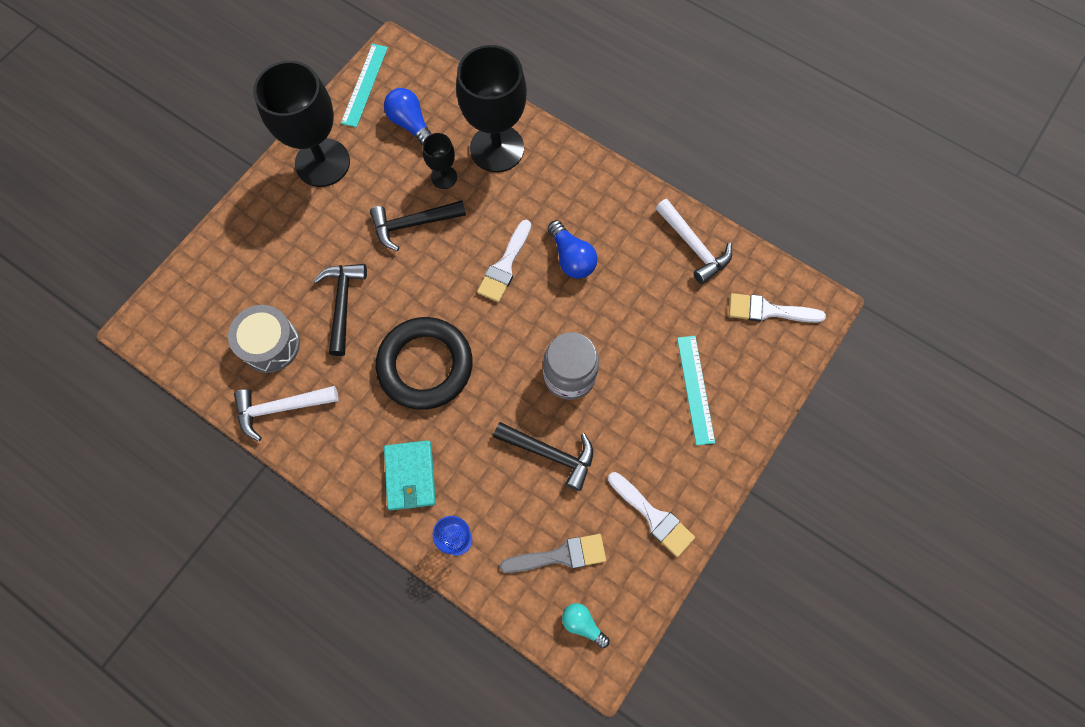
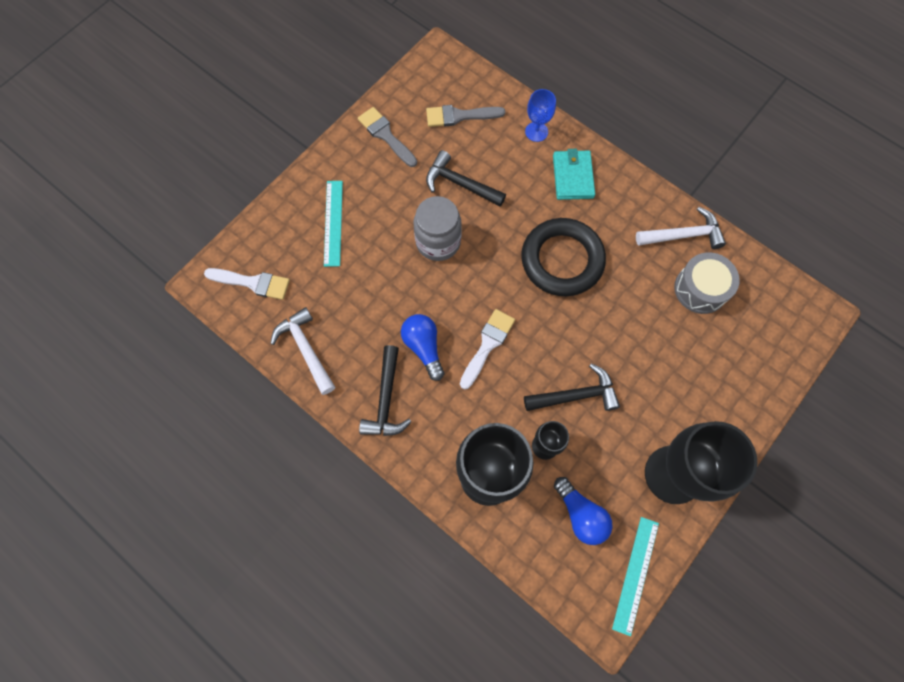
camera: 175 degrees left, 0 degrees up
black hammer [314,264,367,356] -> black hammer moved to [359,345,411,436]
turquoise light bulb [562,603,610,648] -> none
white brush [608,472,695,557] -> grey brush [358,107,417,167]

